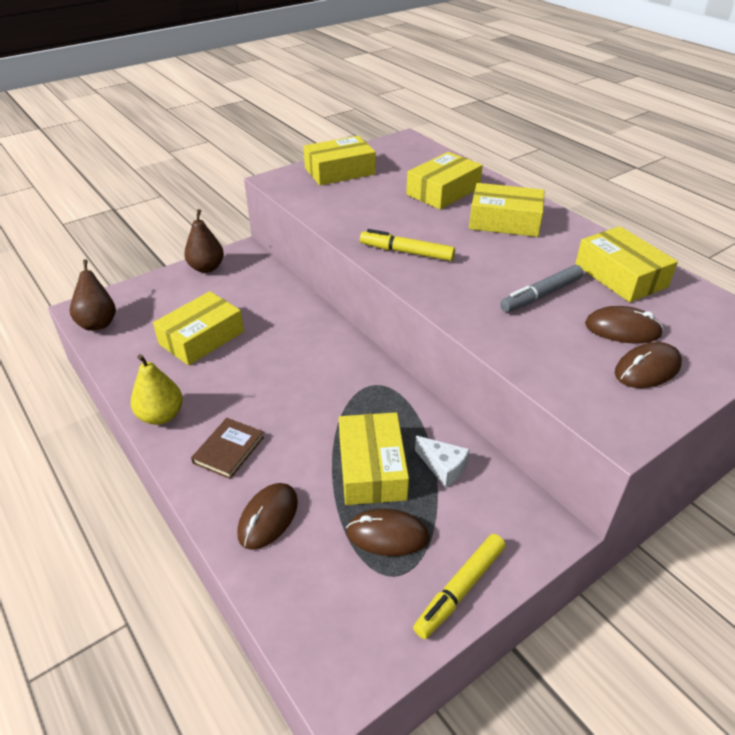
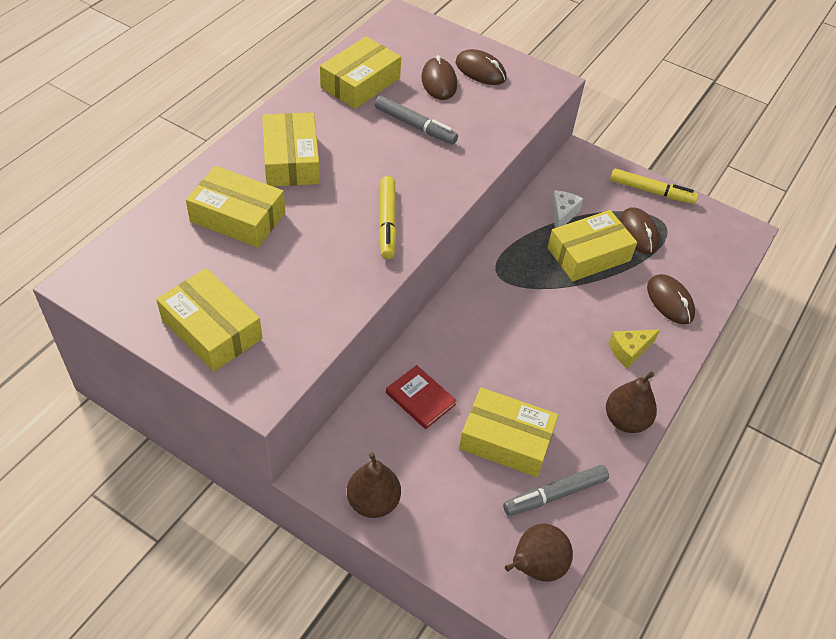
camera: 115 degrees left, 10 degrees up
yellow pear [131,354,183,425] -> brown pear [606,372,657,433]
brown book [191,418,264,479] -> yellow cheese [609,329,660,369]
brown mouse [237,483,298,550] -> brown mouse turned 60 degrees clockwise [647,274,695,324]
none -> red book [386,365,457,429]
none -> grey marker [503,465,609,516]

